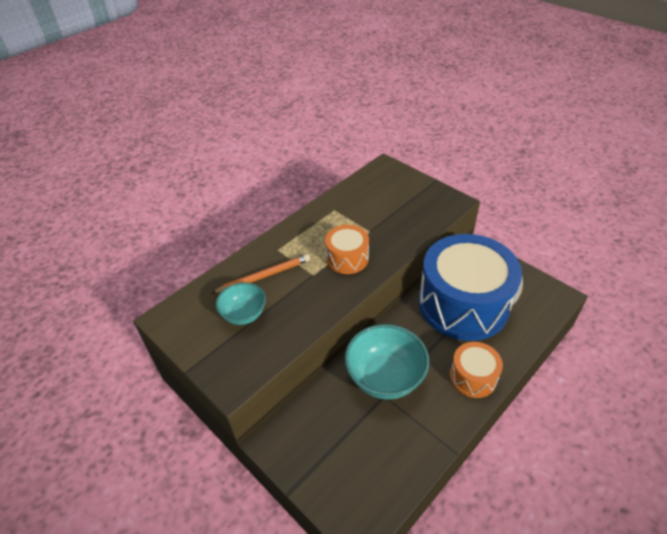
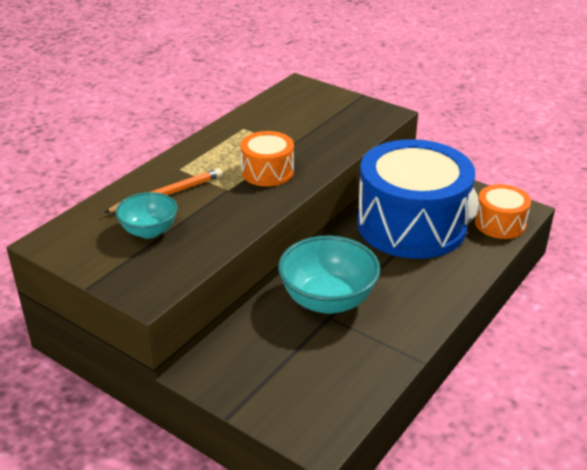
camera: 10 degrees left, 10 degrees down
orange drum [450,342,503,398] -> orange drum moved to [475,184,531,239]

